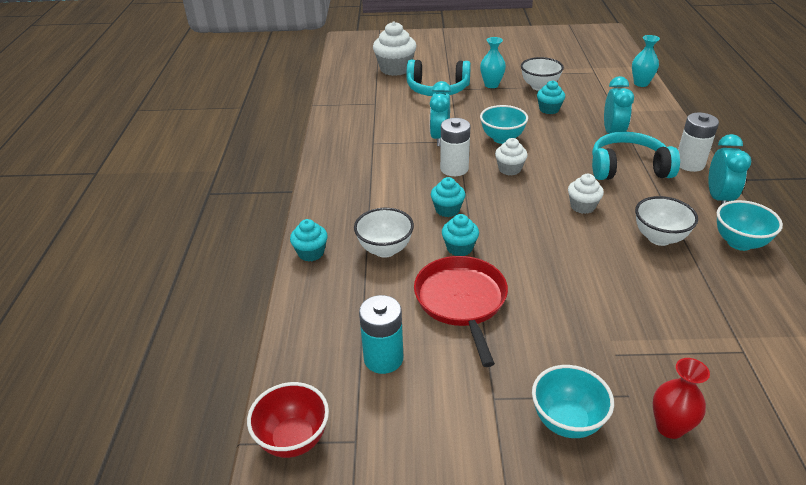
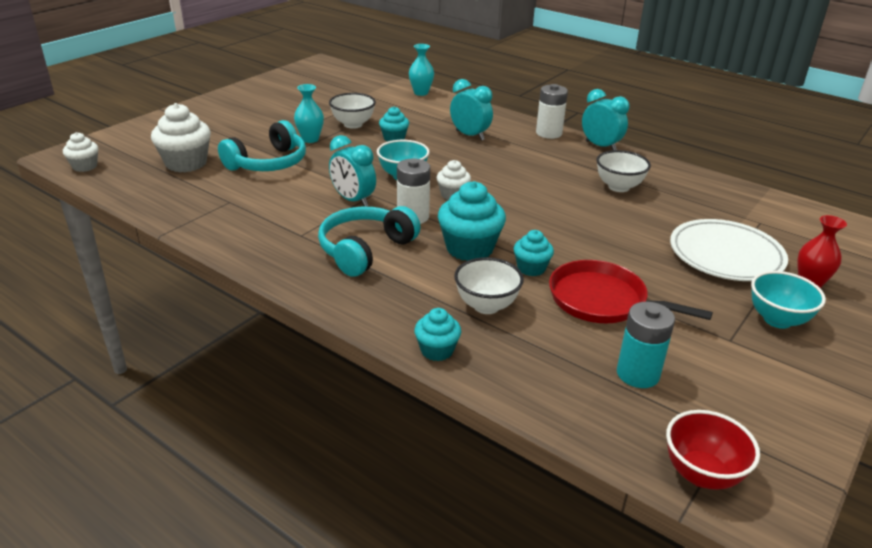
camera: 55 degrees left, 5 degrees down
turquoise cupcake [431,177,465,217] -> turquoise cupcake [438,181,506,261], size x1.74
white cupcake [568,174,604,214] -> white cupcake moved to [63,132,98,172]
turquoise headphones [592,132,680,180] -> turquoise headphones moved to [318,206,421,277]
turquoise bowl [717,200,783,251] -> none
none -> white plate [670,219,788,281]

